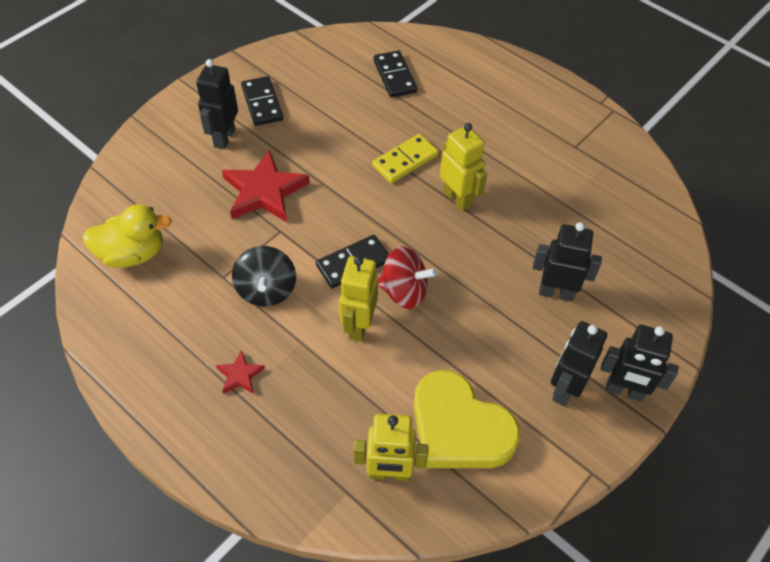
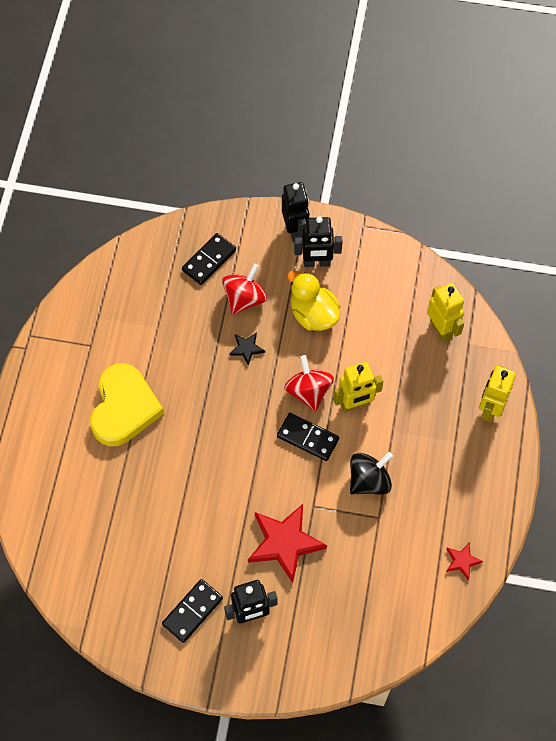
camera: 120 degrees left, 10 degrees up
yellow duck [83,204,172,268] -> yellow duck moved to [288,271,340,331]
red star [216,350,265,394] -> red star moved to [446,542,483,580]
yellow domino [372,134,439,183] -> none
black domino [373,50,417,98] -> black domino moved to [182,233,236,285]
yellow heart [413,370,520,468] -> yellow heart moved to [90,363,164,446]
yellow robot [440,123,487,211] -> yellow robot moved to [479,366,516,423]
black robot [533,222,602,302] -> red spinning top [222,264,267,315]
none -> black star [229,332,265,366]

